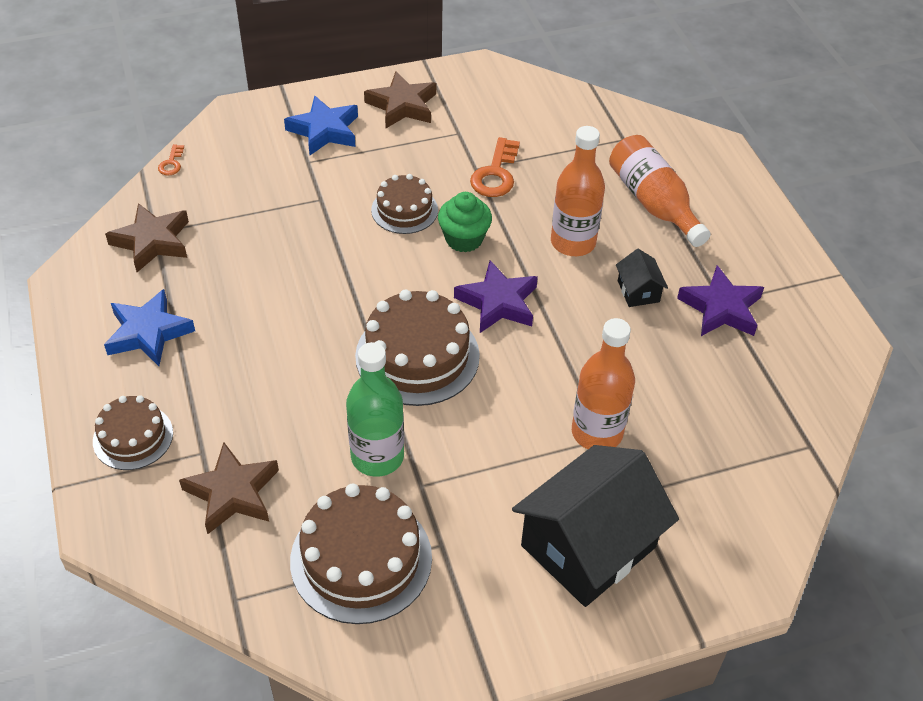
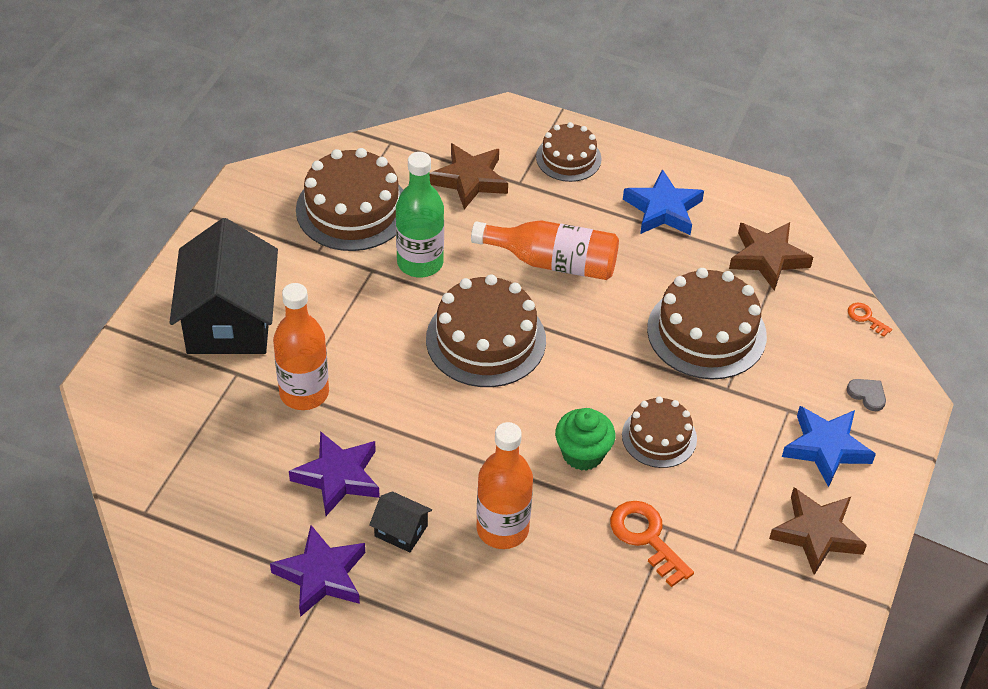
camera: 130 degrees right, 0 degrees up
purple star [454,260,538,333] -> purple star moved to [289,431,380,516]
orange bottle [609,135,711,247] -> orange bottle moved to [471,220,619,280]
none -> brown cake [647,268,767,380]
none -> grey heart [847,379,886,411]

